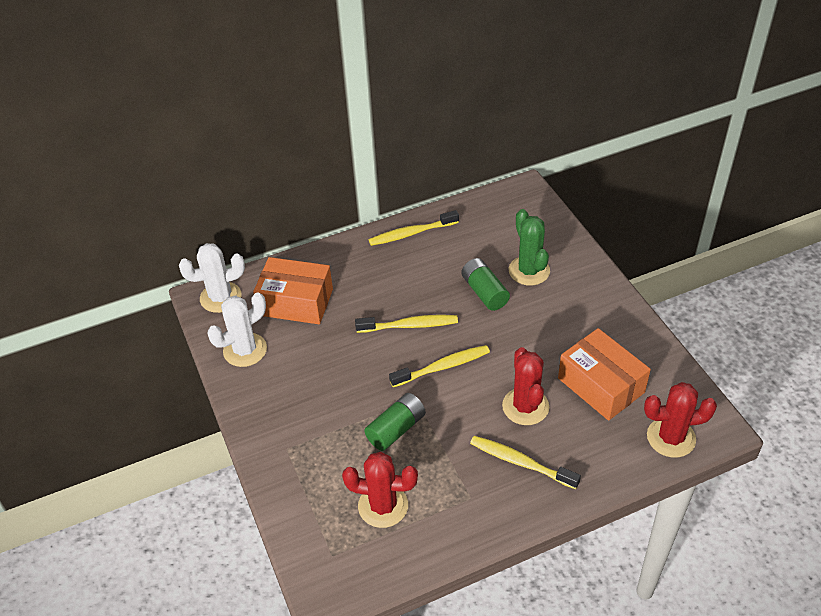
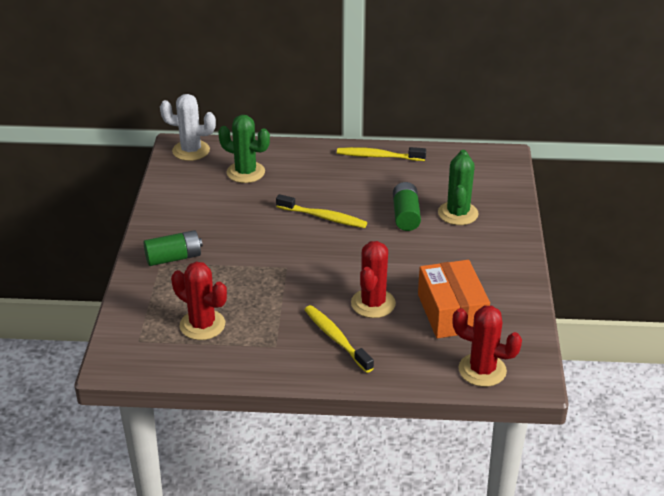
camera: 25 degrees right, 10 degrees down
white cactus [207,292,267,367] -> none
orange box [253,257,333,324] -> green cactus [218,115,270,183]
green battery [364,393,426,451] -> green battery moved to [144,230,203,266]
yellow toothbrush [389,345,490,387] -> none

